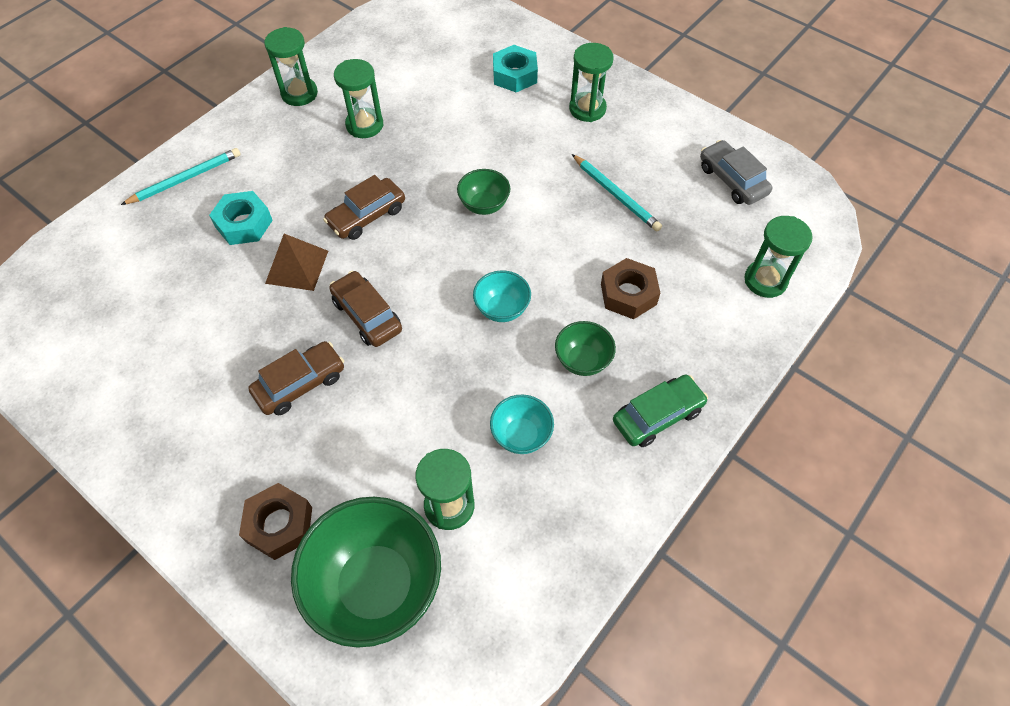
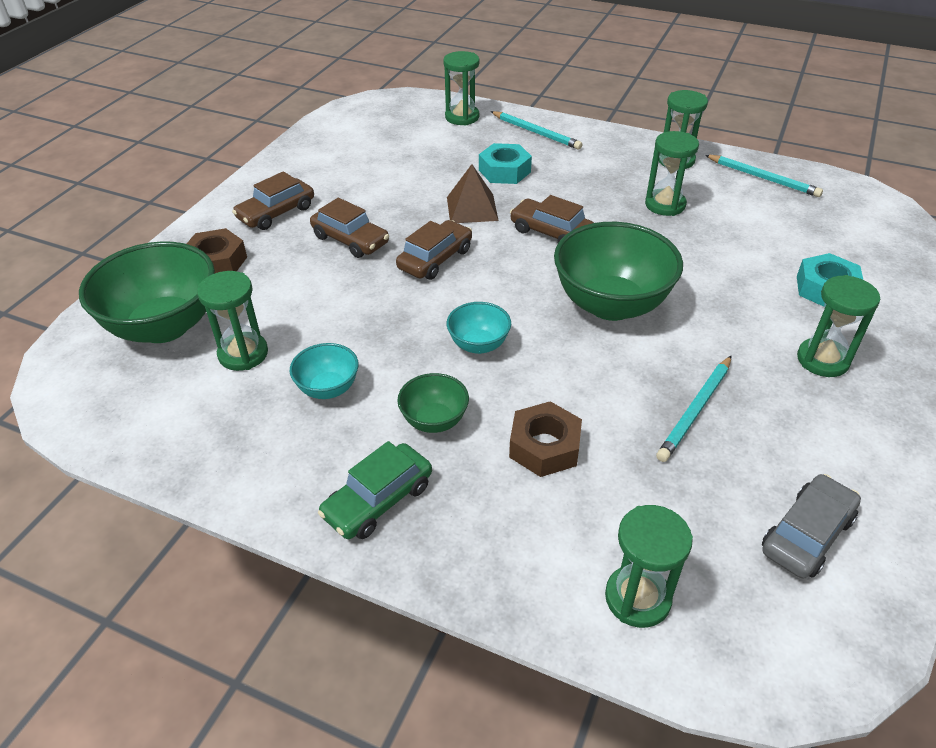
camera: 75 degrees right, 15 degrees down
green bowl [457,169,510,215] -> green bowl [554,222,683,321], size x2.02
green car [613,374,708,447] -> green car turned 90 degrees clockwise [318,441,432,539]
none -> brown car [232,171,314,230]
none -> green hourglass [443,51,480,125]
none -> turquoise pencil [705,155,823,197]

